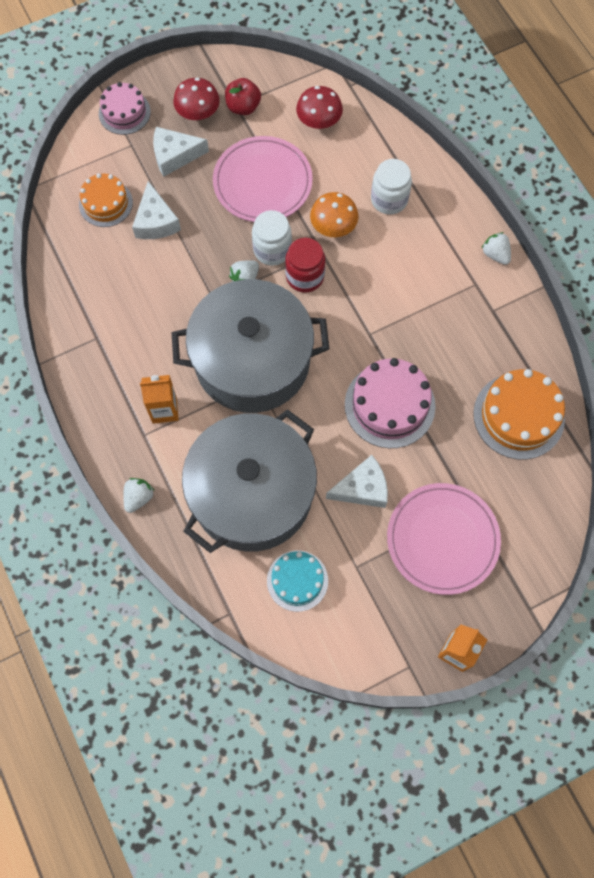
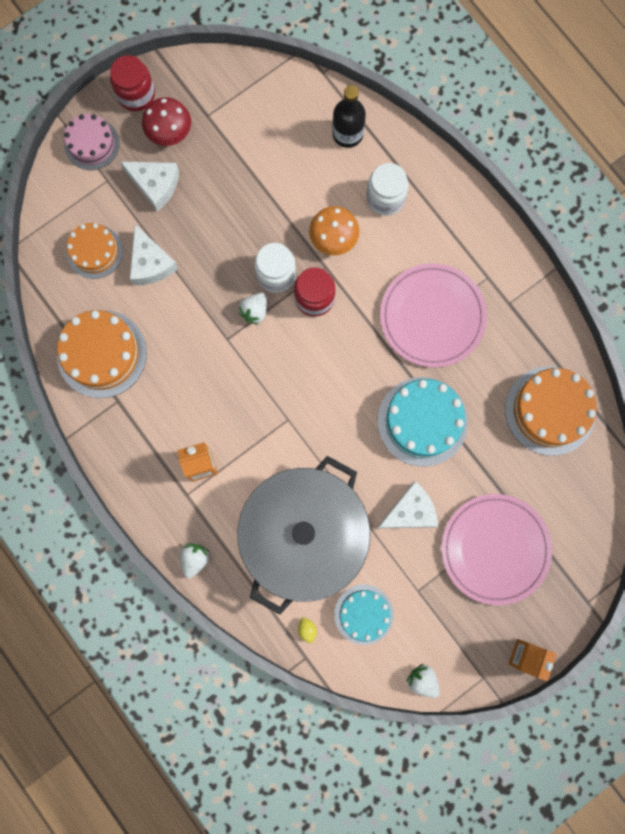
camera: 10 degrees left, 10 degrees up
white cheese [153,127,209,177] -> white cheese turned 135 degrees counterclockwise [120,161,179,212]
grey pot [172,279,329,413] -> none
pink plate [213,136,313,222] -> pink plate moved to [380,263,487,367]
red apple [225,78,261,115] -> none
red mushroom [296,86,343,129] -> none
pink cake [345,358,436,448] -> turquoise cake [378,377,468,467]
white strawberry [482,232,511,265] -> white strawberry moved to [406,664,440,698]
none -> orange cake [57,310,147,398]
none -> red jar [110,55,155,111]
none -> yellow lemon [298,617,317,643]
none -> black bottle [332,86,366,148]

